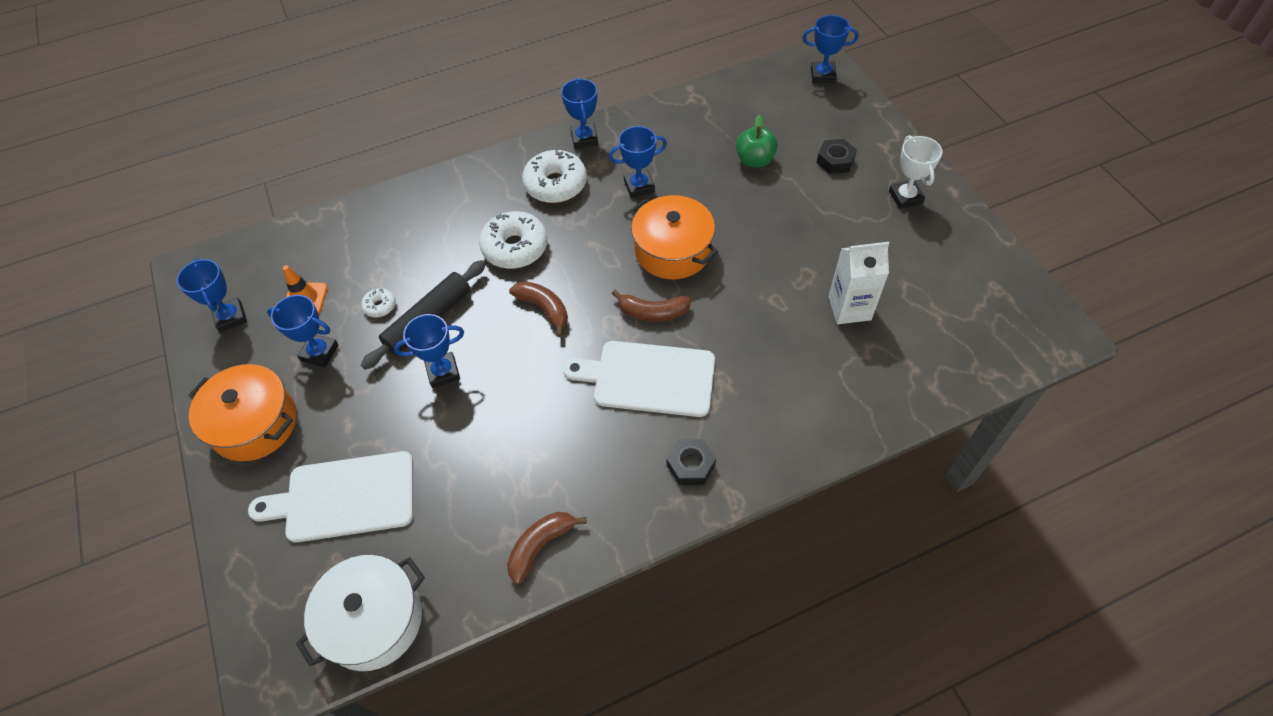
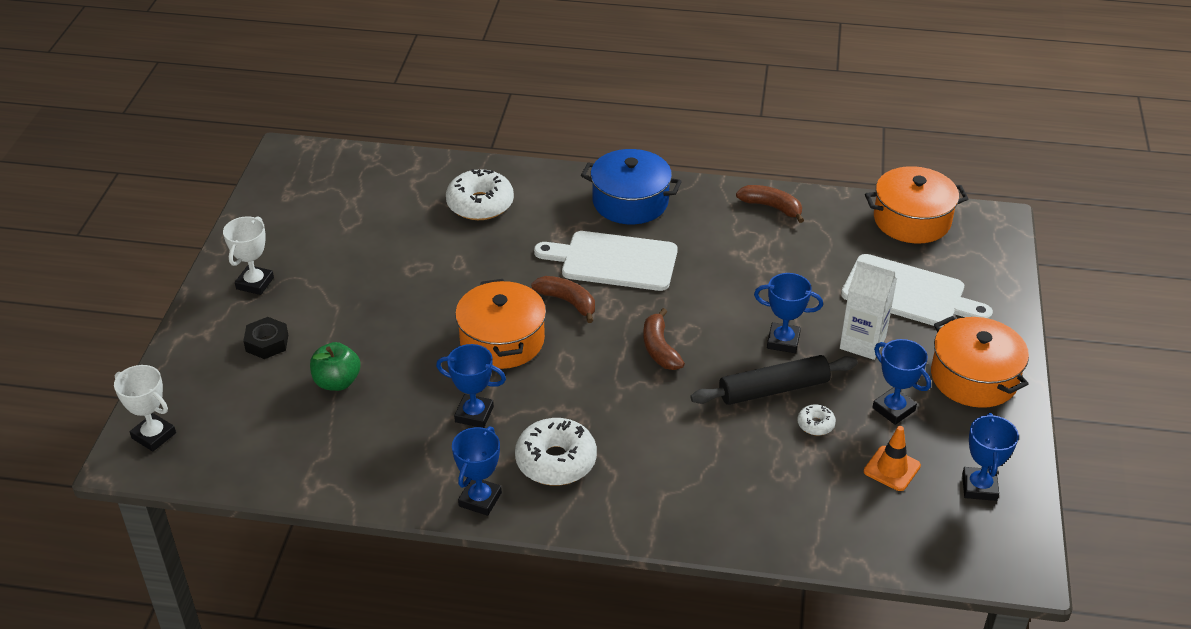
camera: 150 degrees left, 15 degrees down
white pot [296,555,425,671] -> orange pot [865,166,968,243]
white donut [479,211,548,269] -> white donut moved to [446,169,514,220]
brown banana [507,512,586,585] -> brown banana turned 135 degrees counterclockwise [736,185,804,223]
white cutting board [563,341,715,417] -> white cutting board turned 150 degrees clockwise [534,231,678,291]
black nut [667,439,716,485] -> blue pot [581,149,682,224]
blue trophy [802,15,859,83] -> white trophy [114,365,176,451]
white carton [828,242,889,324] -> white carton moved to [840,260,897,360]

